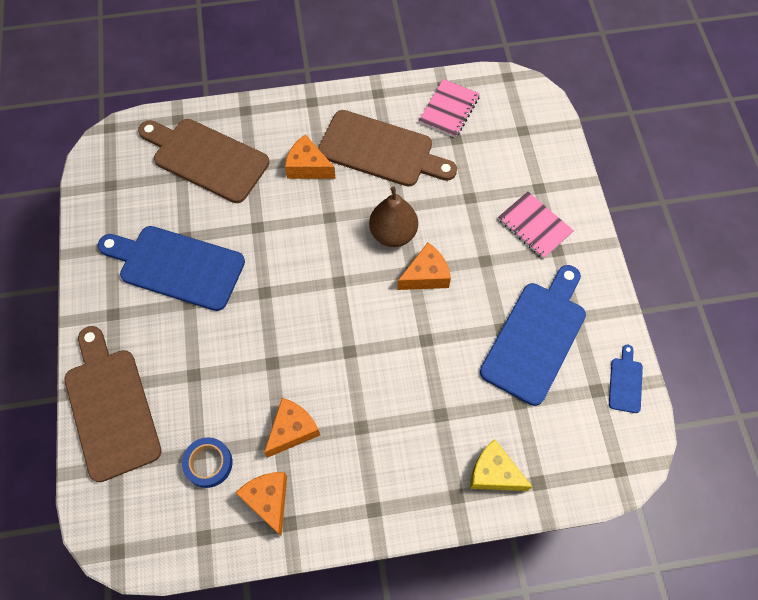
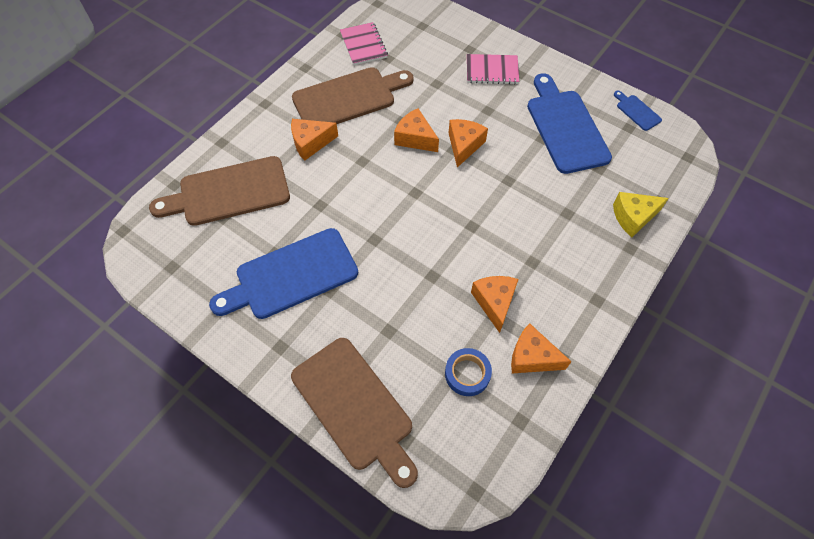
camera: 45 degrees left, 5 degrees down
brown cutting board [64,326,162,482] -> brown cutting board turned 150 degrees counterclockwise [291,338,418,488]
brown pear [369,186,418,247] -> orange cheese [394,108,439,152]

